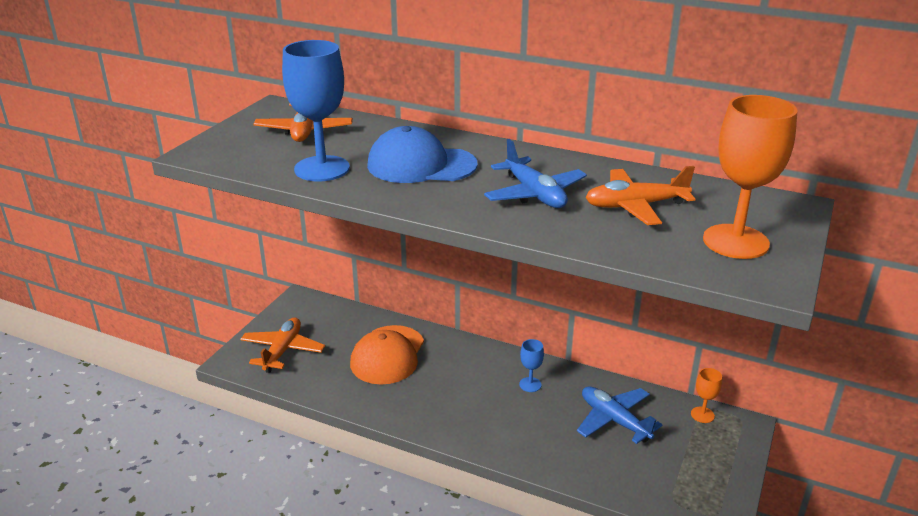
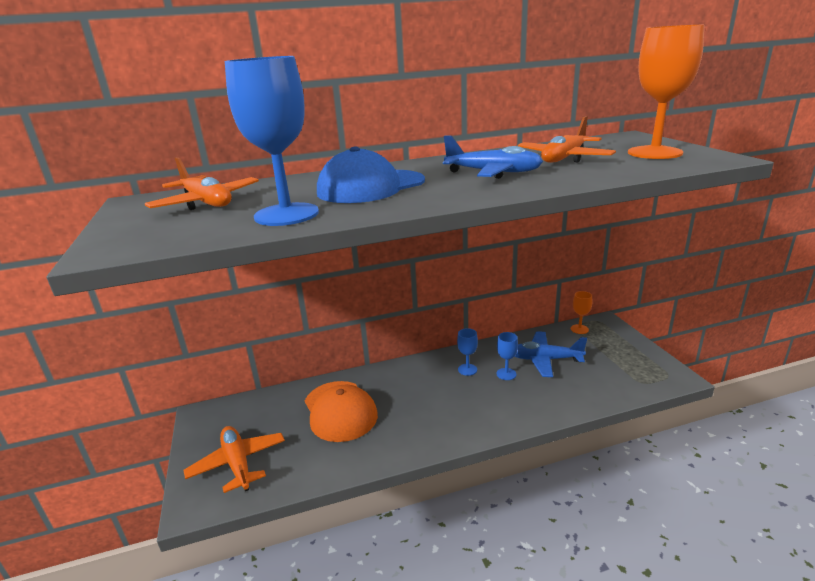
camera: 40 degrees left, 5 degrees down
none -> blue goblet [497,332,518,380]

